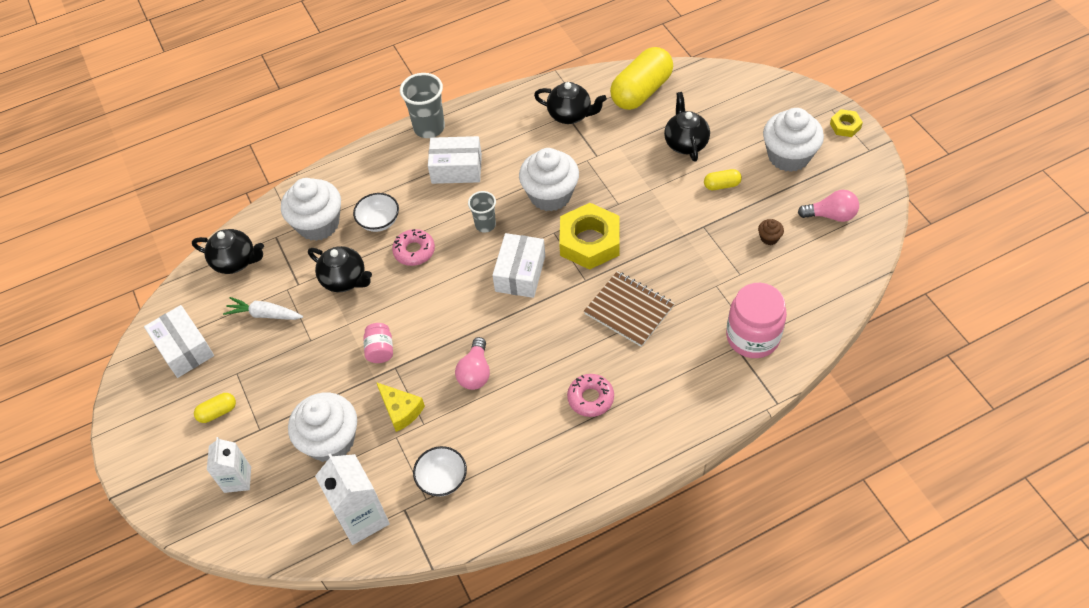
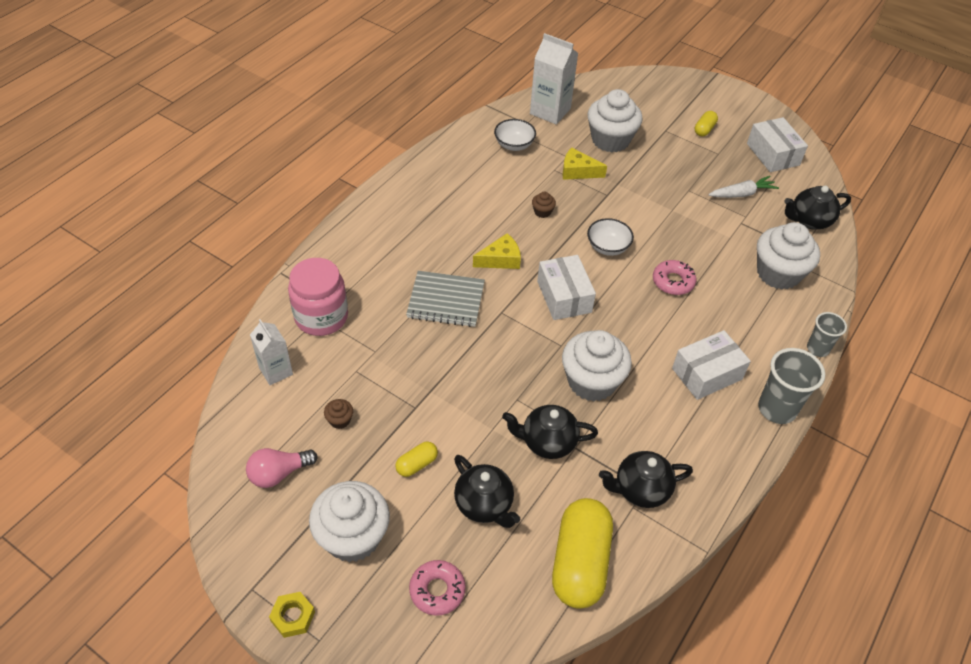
camera: 145 degrees right, 5 degrees down
white box [144,305,214,378] -> white box turned 45 degrees clockwise [747,117,808,172]
white carton [207,437,251,493] -> white carton moved to [250,319,293,385]
black teapot [308,246,372,292] -> black teapot moved to [502,405,598,459]
white bowl [353,193,399,232] -> white bowl moved to [587,218,634,256]
pink jar [363,323,393,363] -> none
pink light bulb [455,337,490,390] -> brown cupcake [532,192,556,218]
grey cup [468,191,496,233] -> grey cup moved to [807,312,847,357]
yellow nut [559,203,620,270] -> none
pink donut [567,374,614,417] -> pink donut moved to [409,560,466,616]
brown notebook [584,271,675,347] -> grey notebook [406,271,485,327]
none -> yellow cheese [473,233,521,269]

